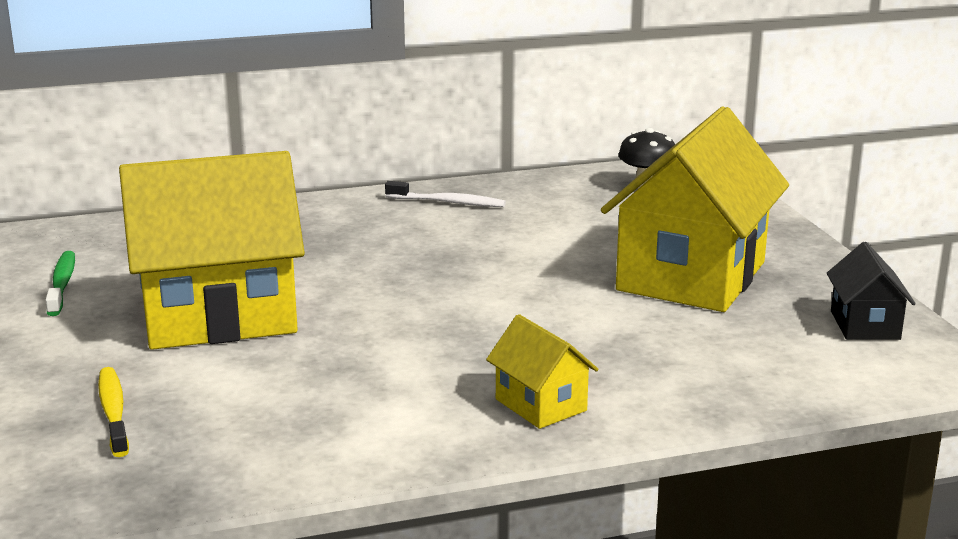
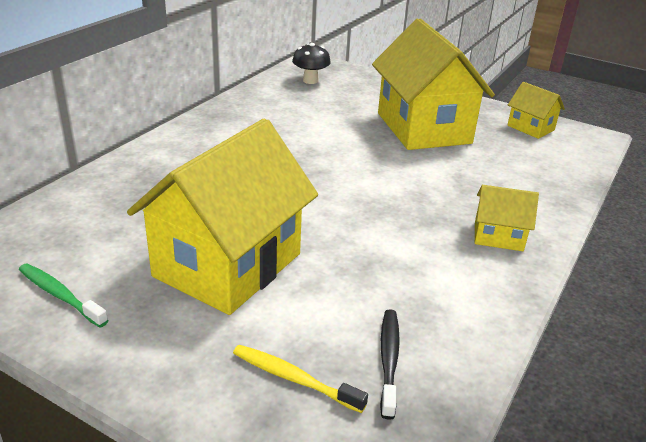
camera: 45 degrees left, 10 degrees up
white toothbrush [385,181,506,207] -> none
black house [827,242,916,340] -> yellow house [507,82,565,139]
none -> black toothbrush [380,309,400,420]

